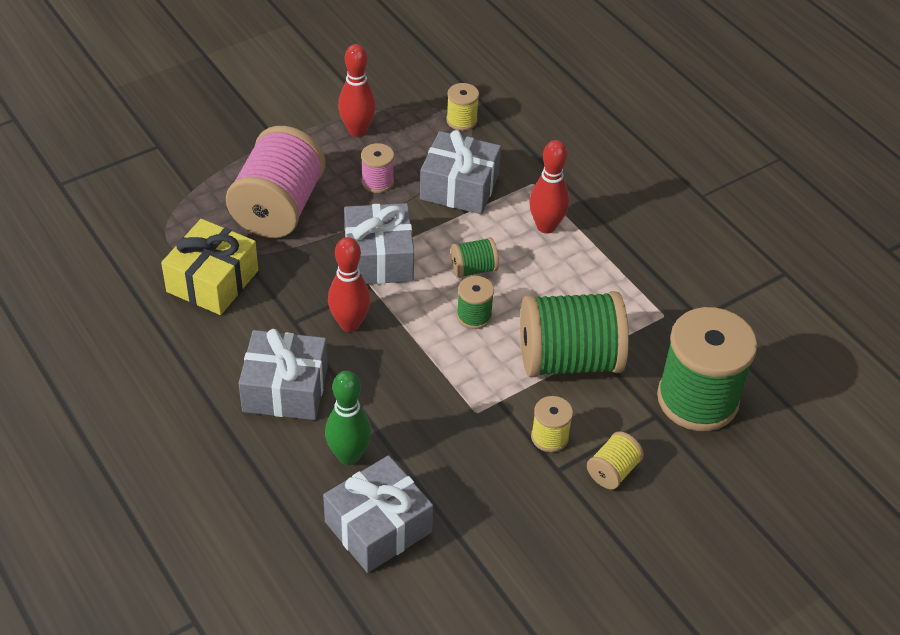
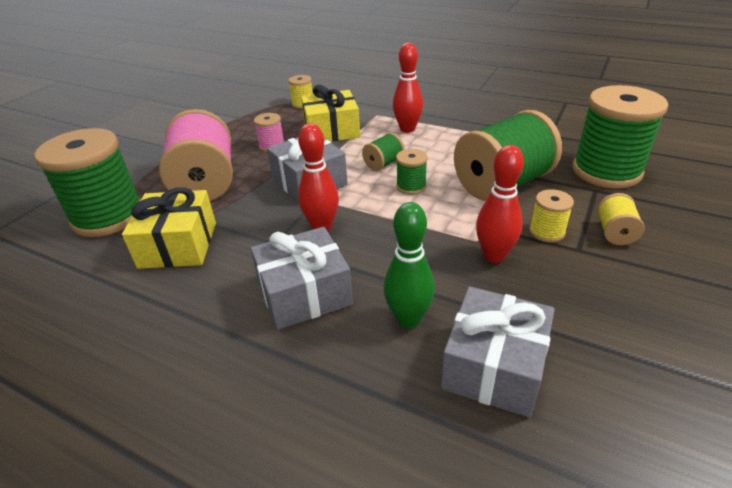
camera: 25 degrees left, 10 degrees down
red bowling pin [338,44,376,137] -> red bowling pin moved to [476,145,524,263]
grey gift [420,130,501,214] -> yellow gift [301,85,360,142]
none -> green spool [34,128,141,237]

